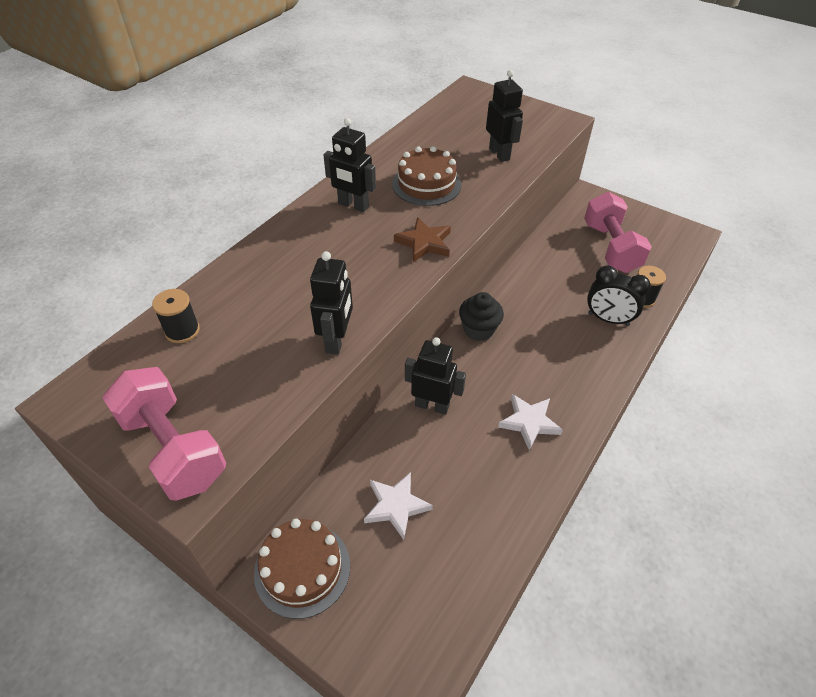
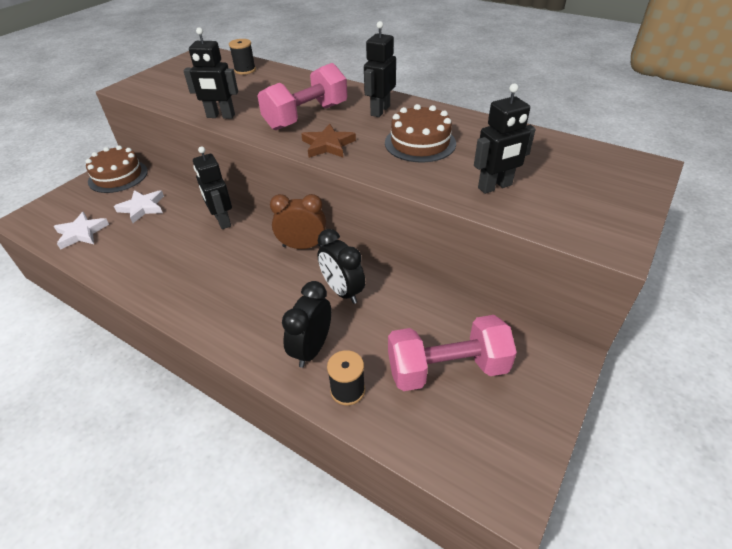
camera: 90 degrees right, 5 degrees down
pink dumbbell [102,367,226,501] -> pink dumbbell moved to [258,63,347,130]
black robot [405,337,466,415] -> black robot turned 135 degrees clockwise [193,146,232,229]
black cupcake [459,292,504,341] -> brown clock [270,194,326,249]
white star [498,394,563,450] -> white star moved to [54,212,109,250]
none -> black clock [318,229,365,304]

